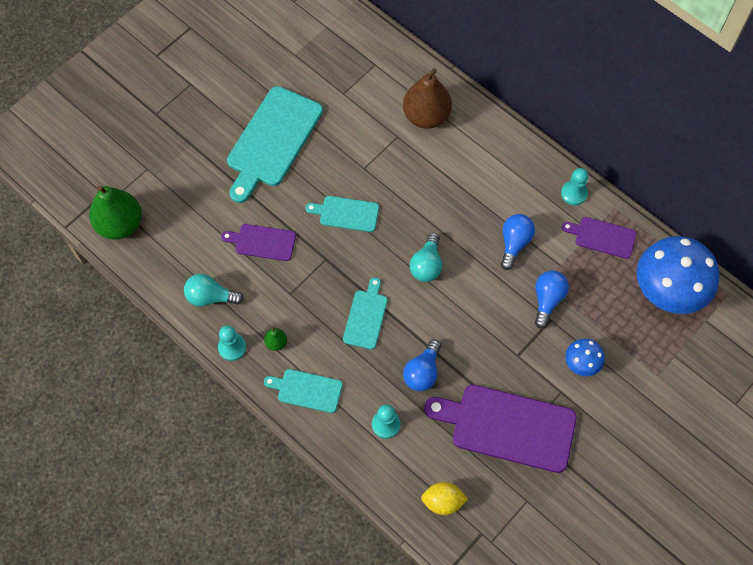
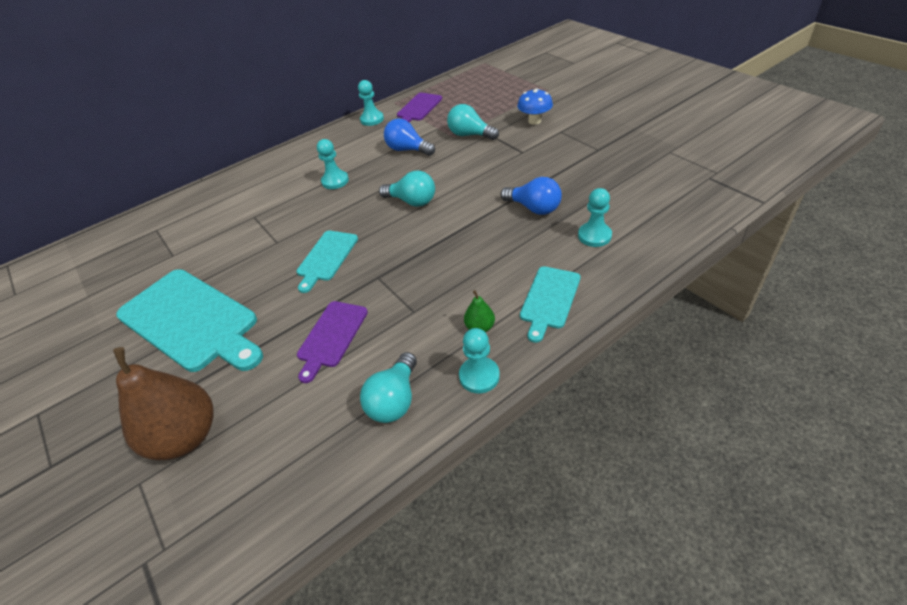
camera: 75 degrees left, 20 degrees down
green pear [89,186,142,240] -> none
turquoise cutting board [343,277,388,349] -> none
brown pear [403,68,452,129] -> brown pear moved to [113,347,214,460]
yellow lemon [421,482,468,515] -> none
purple cutting board [424,384,577,473] -> none
blue light bulb [535,271,569,329] -> turquoise light bulb [447,104,499,140]
blue mushroom [637,236,719,314] -> none
none -> turquoise pawn [317,139,349,189]

